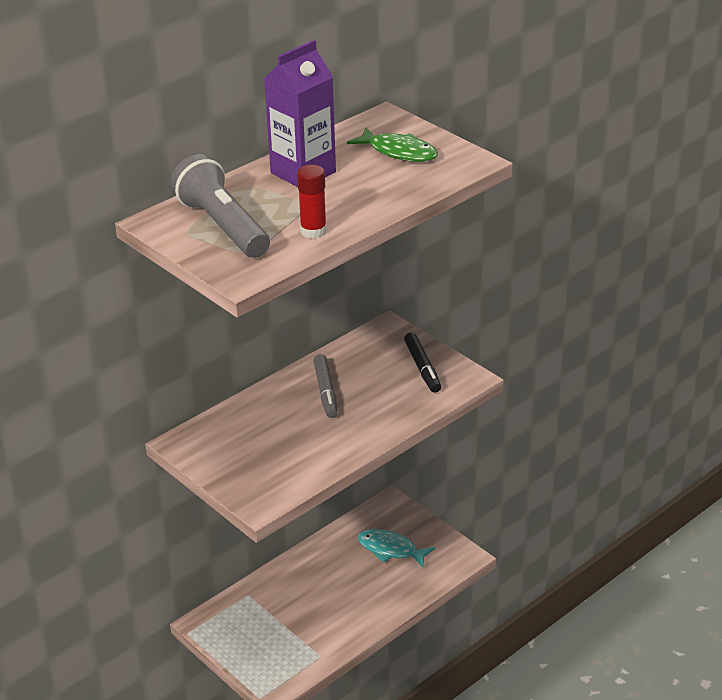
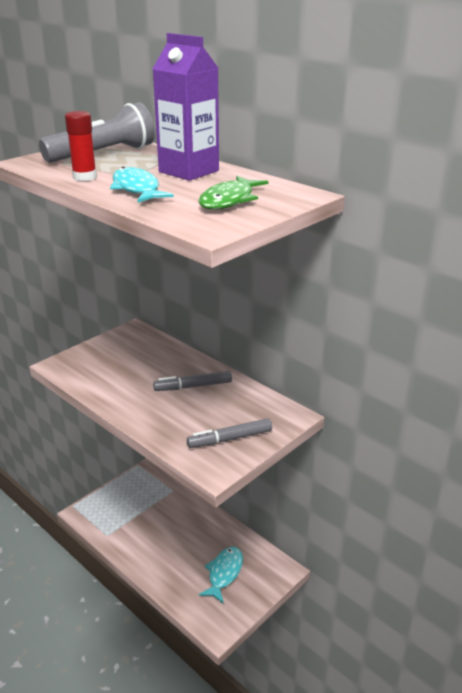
camera: 85 degrees right, 5 degrees down
black marker [404,332,441,393] -> grey marker [187,418,272,448]
none -> turquoise fish [110,167,174,203]

